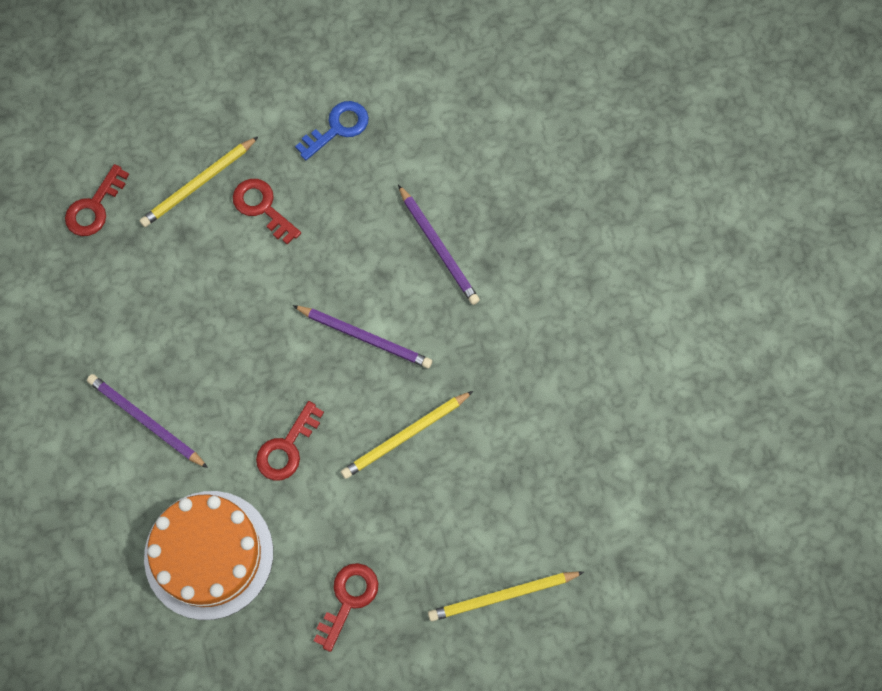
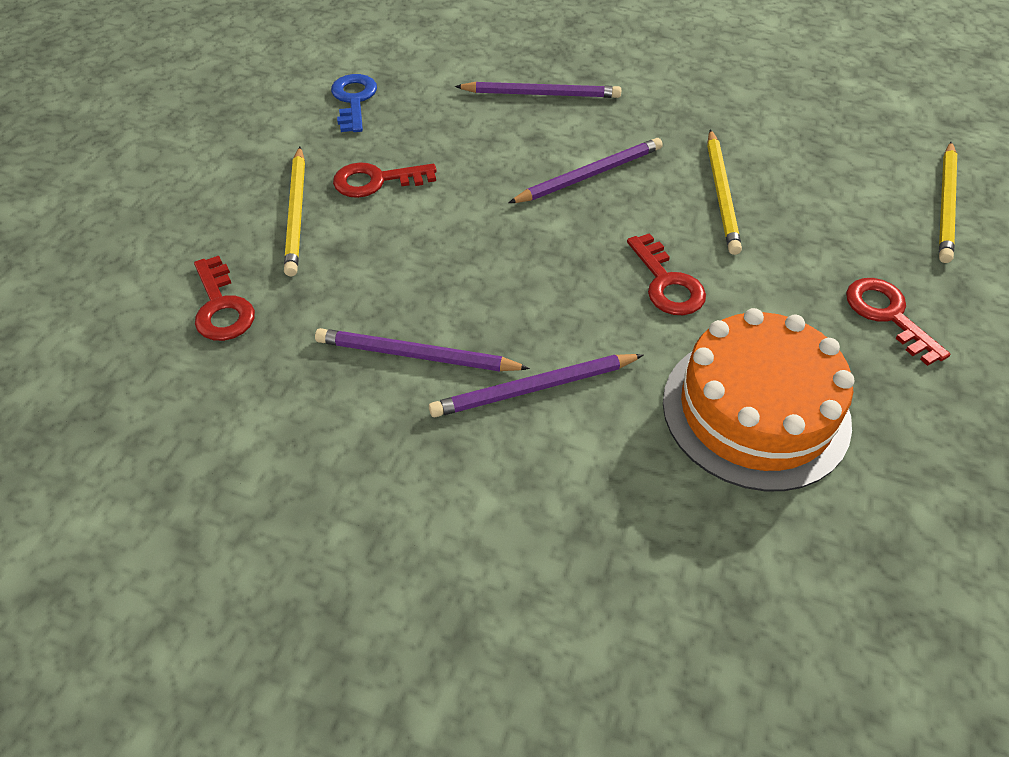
camera: 55 degrees left, 20 degrees down
none -> purple pencil [315,328,530,372]

